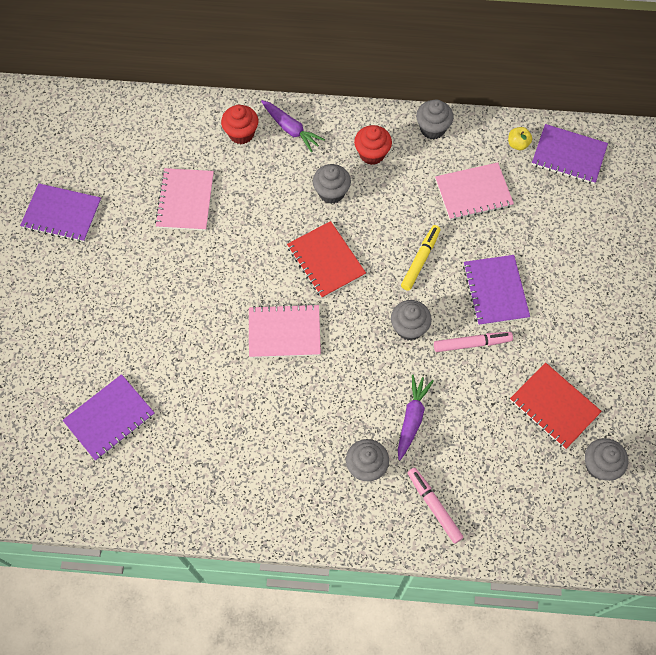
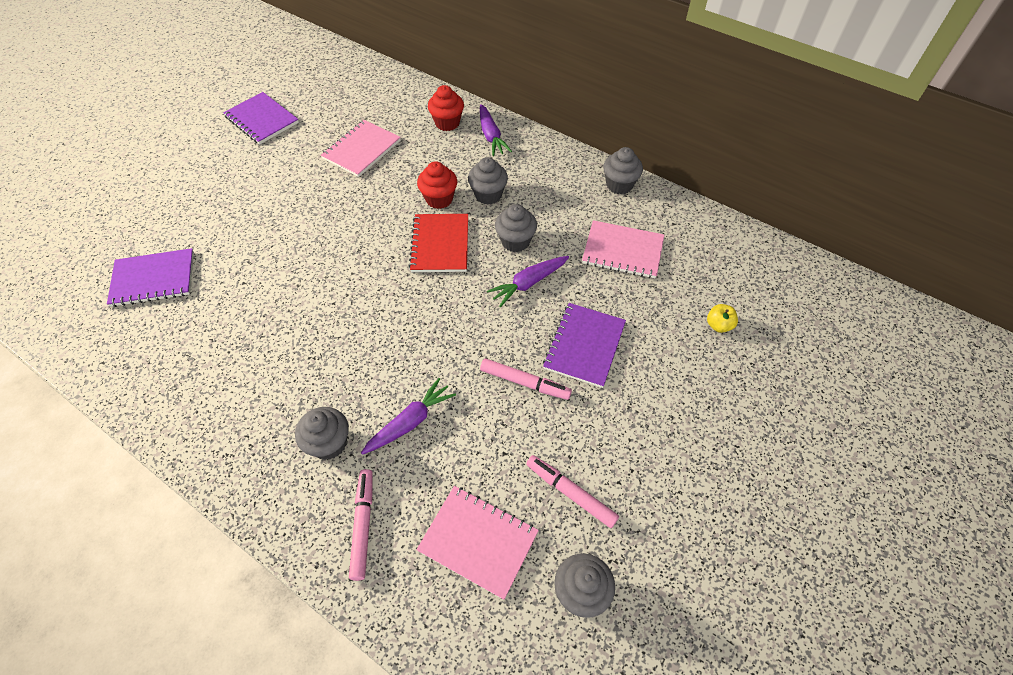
camera: 30 degrees right, 10 degrees down
pink notebook [249,304,321,358] -> pink notebook moved to [416,486,539,600]
red cupcake [354,125,392,165] -> red cupcake moved to [417,161,457,209]
grey cupcake [391,300,432,341] -> grey cupcake moved to [495,204,537,252]
yellow marker [401,225,441,291] -> purple carrot [487,256,569,307]
yellow apple [508,127,532,150] -> yellow apple moved to [707,304,738,333]
red notebook [510,363,602,449] -> pink marker [526,455,619,528]
purple notebook [532,124,608,184] -> none

